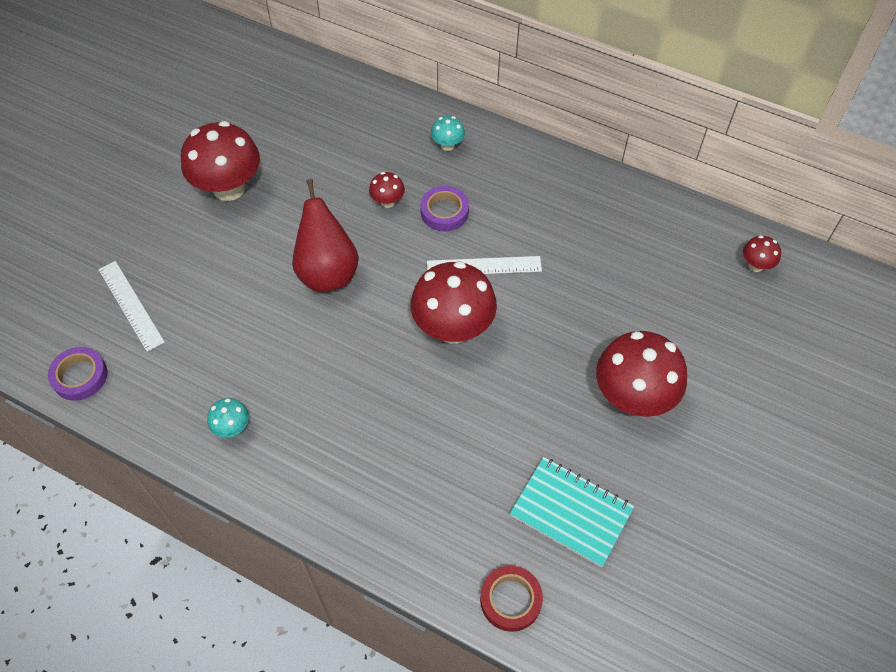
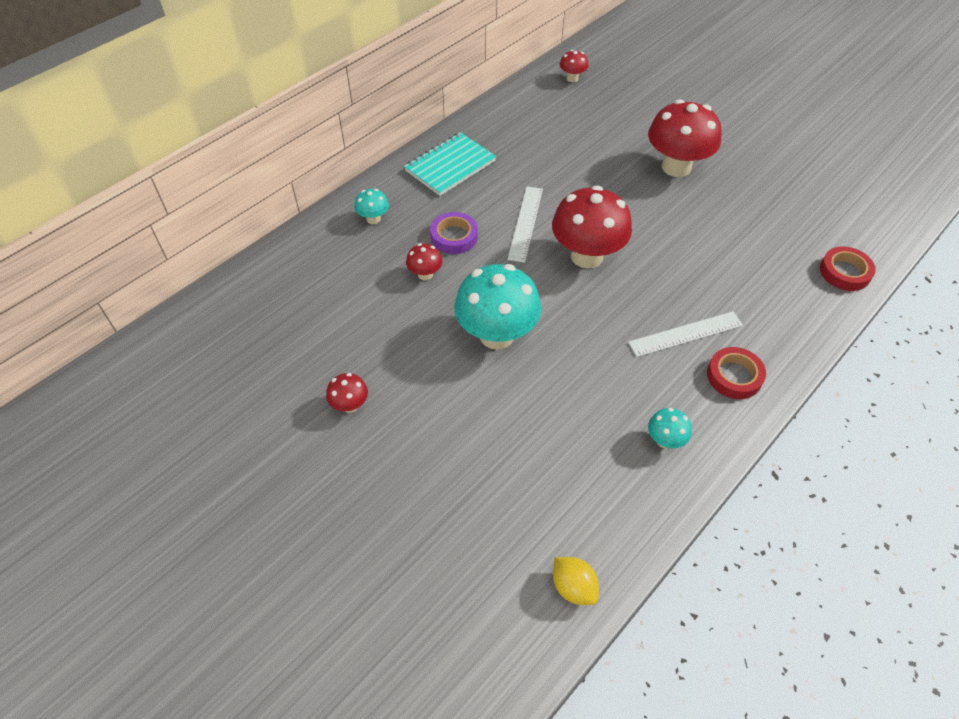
camera: 75 degrees left, 5 degrees down
purple tape [48,347,107,401] -> yellow lemon [553,557,599,605]
white ruler [98,261,165,352] -> white ruler moved to [628,311,743,357]
red mushroom [181,121,260,201] -> red mushroom [326,373,368,413], size x0.46
red pear [292,179,359,292] -> turquoise mushroom [454,264,541,349]
turquoise notebook [510,457,634,567] -> turquoise notebook moved to [404,132,496,196]
none -> red tape [707,347,766,399]

